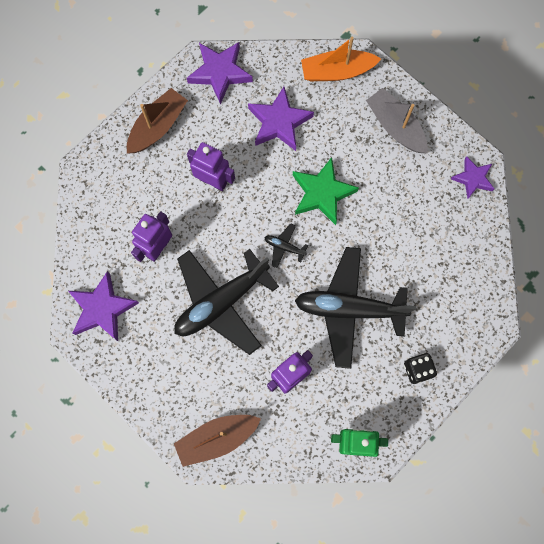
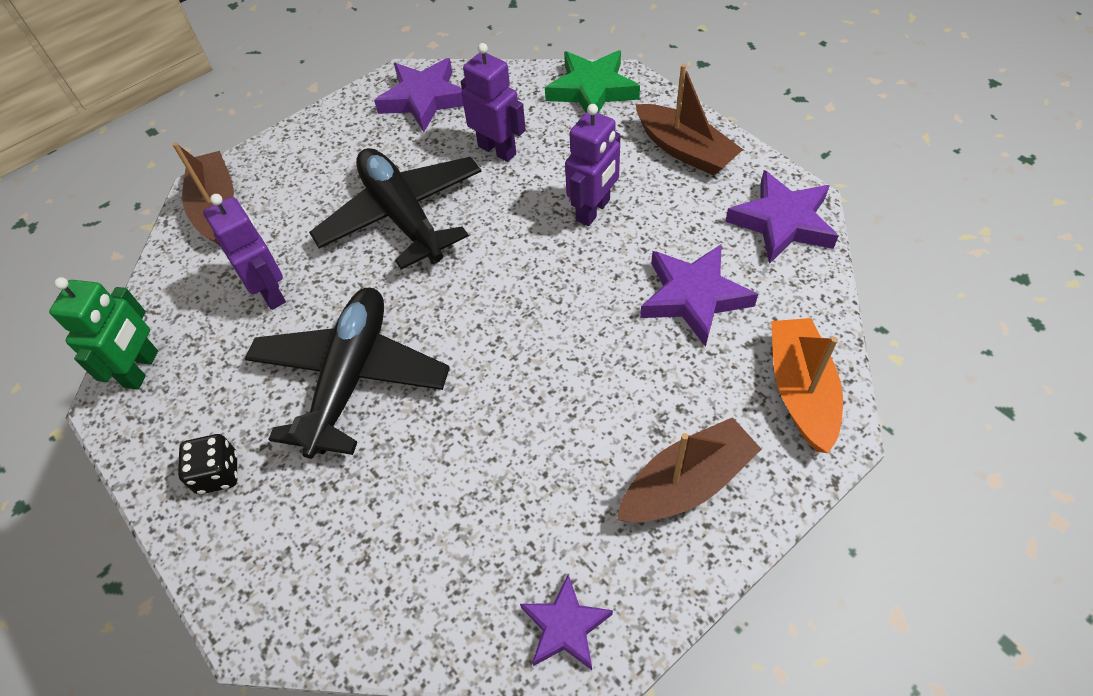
camera: 100 degrees right, 20 degrees down
black plane [264,223,308,268] -> none
green star [293,157,359,225] -> green star moved to [545,50,640,113]
grey boat [366,88,428,153] -> brown boat [617,417,762,522]

